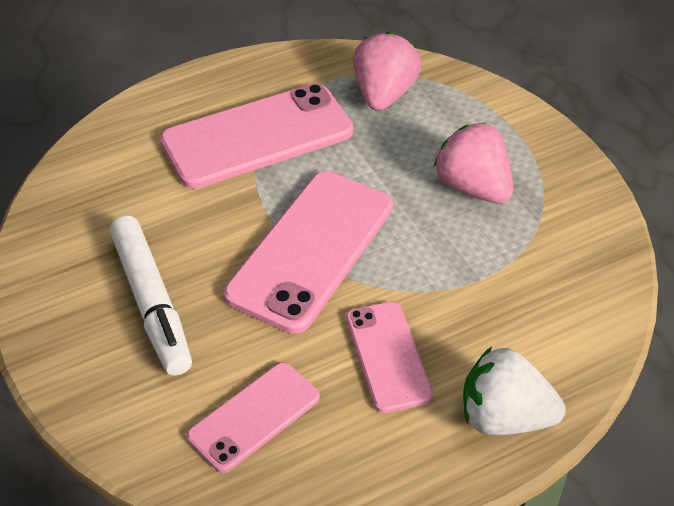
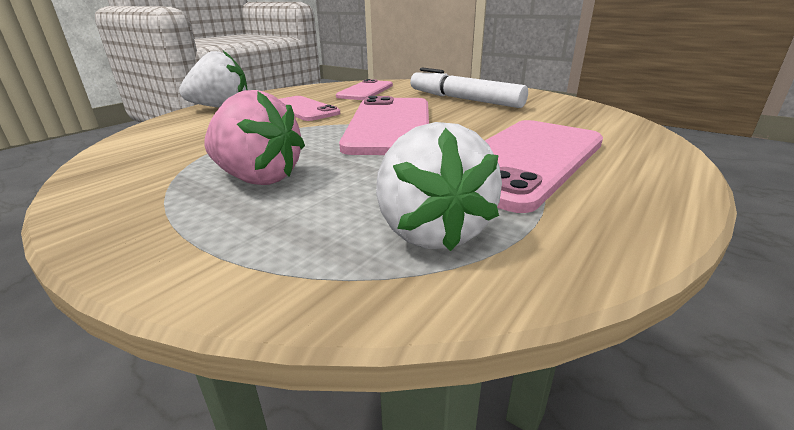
camera: 155 degrees right, 20 degrees down
pink strawberry [353,31,421,111] -> white strawberry [376,122,502,251]

